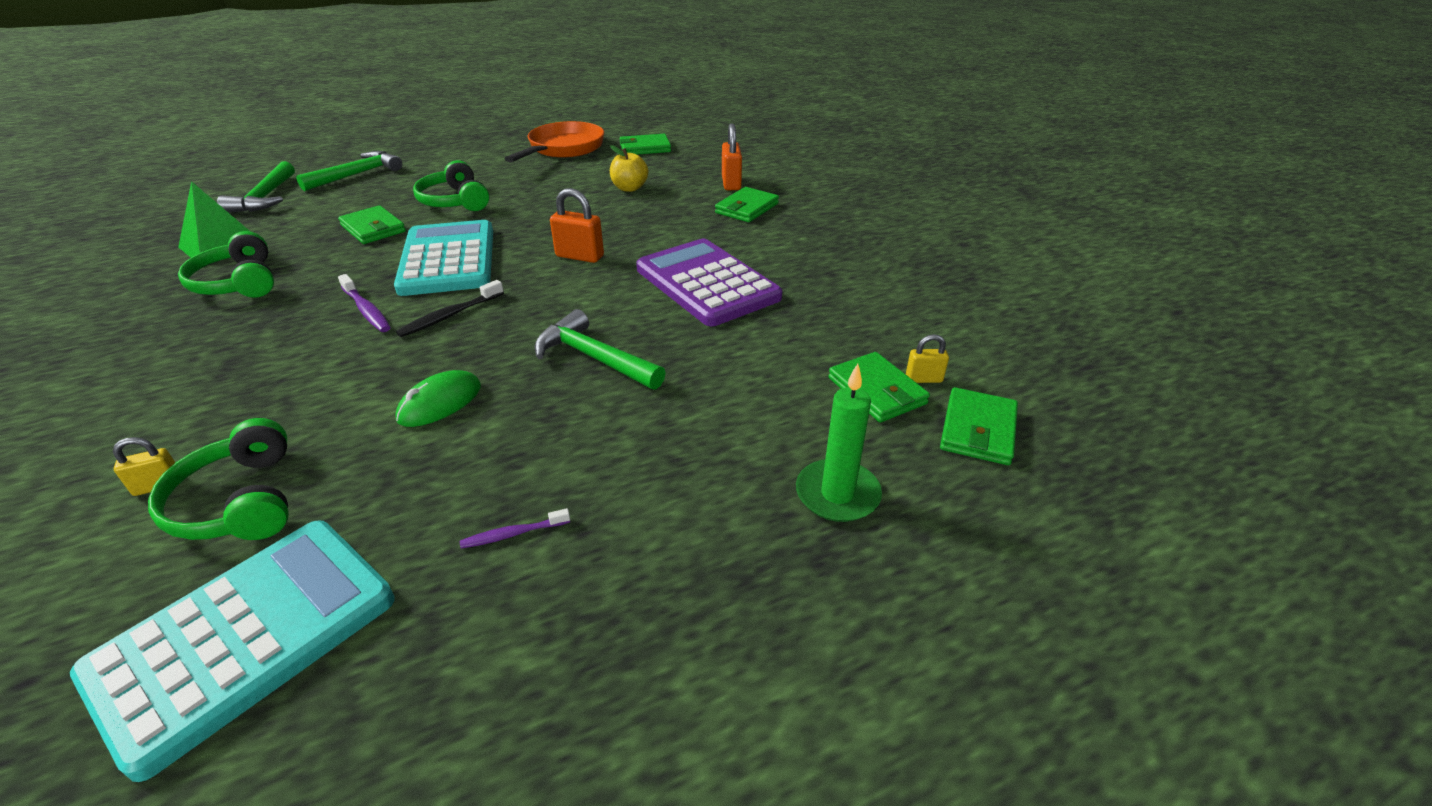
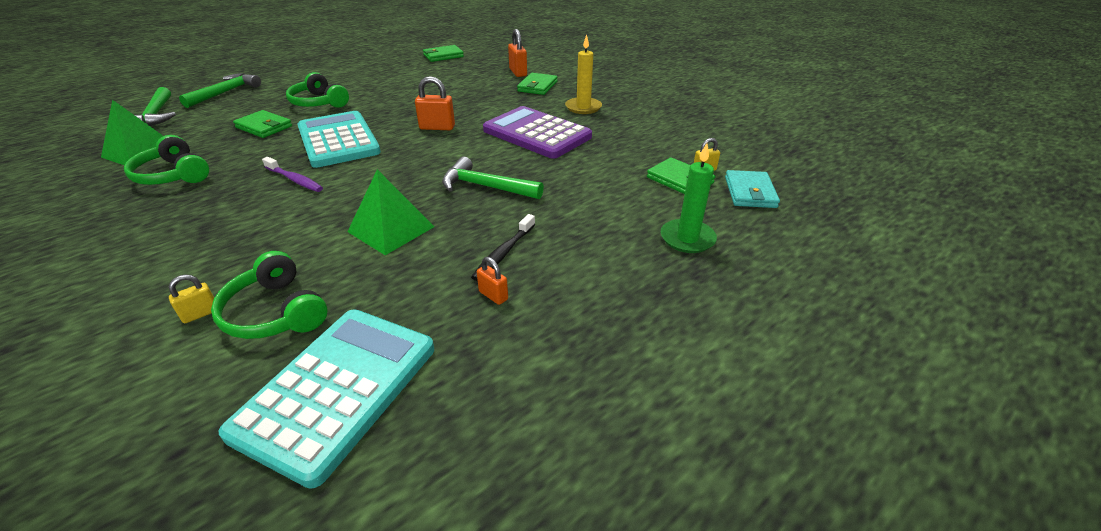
camera: 15 degrees left, 0 degrees up
green mouse [395,370,481,427] -> green pyramid [347,169,434,255]
black toothbrush [396,280,504,337] -> black toothbrush moved to [471,214,535,281]
purple toothbrush [460,508,570,549] -> orange padlock [477,257,508,305]
orange pan [504,121,604,162] -> none
yellow apple [610,145,648,192] -> none
green wallet [940,387,1018,465] -> turquoise wallet [725,170,780,208]
none -> yellow candle [565,34,602,114]

